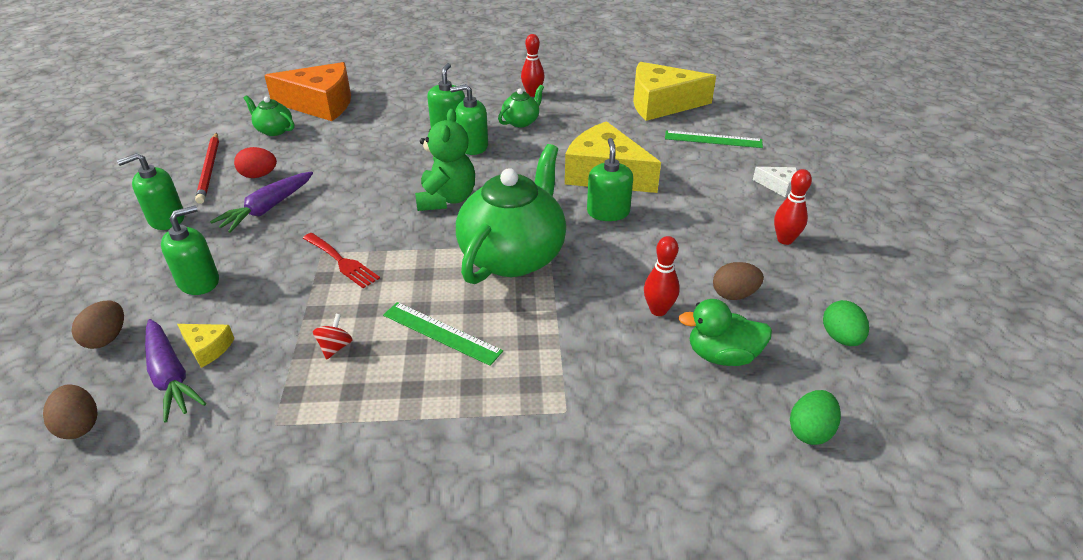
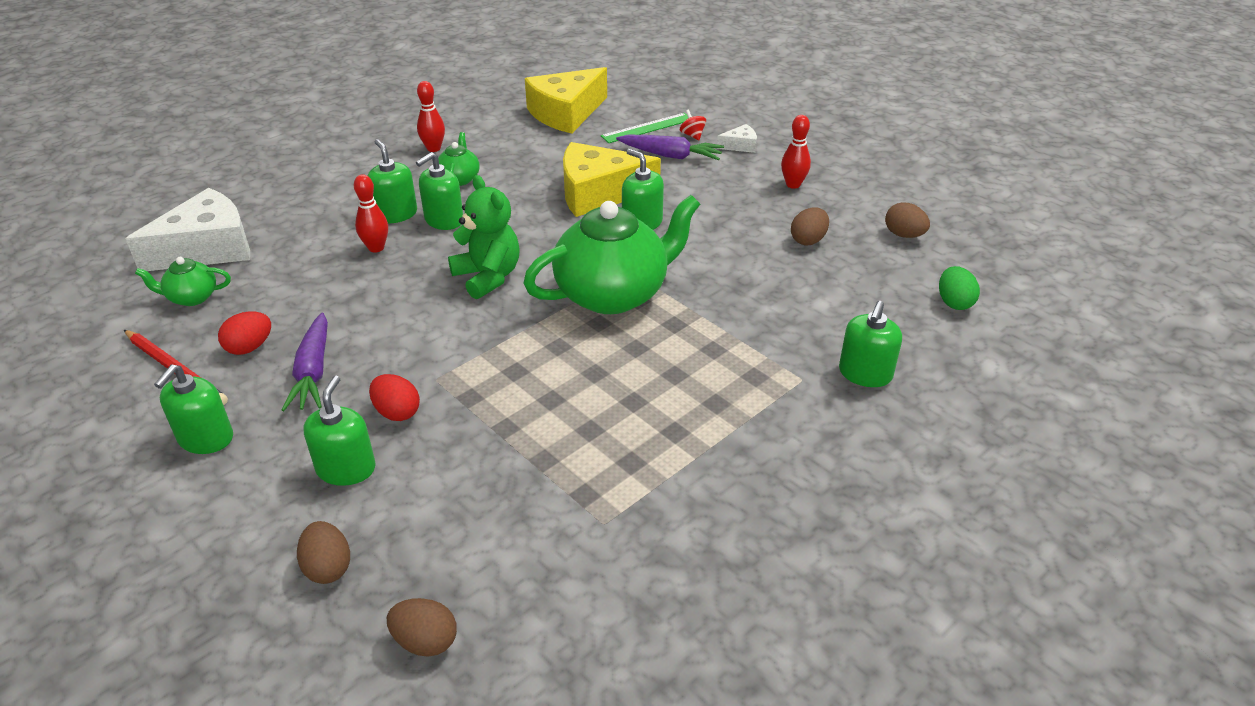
camera: 40 degrees left, 0 degrees up
purple carrot [145,319,206,423] -> purple carrot moved to [616,135,724,160]
yellow cheese [177,324,234,368] -> none
orange cheese [264,62,351,121] -> white cheese [125,188,250,271]
red fork [303,233,380,288] -> none
red spinning top [313,314,352,359] -> red spinning top moved to [680,110,706,140]
green ruler [383,302,503,366] -> none
green teapot [456,144,566,284] -> green teapot turned 75 degrees clockwise [523,195,700,314]
red bowling pin [644,236,680,316] -> red bowling pin moved to [354,174,388,253]
green duck [678,299,772,366] -> none
green egg [823,300,869,346] -> brown egg [885,202,930,238]
none -> red egg [369,374,420,421]
none -> green soap dispenser [839,301,902,387]

